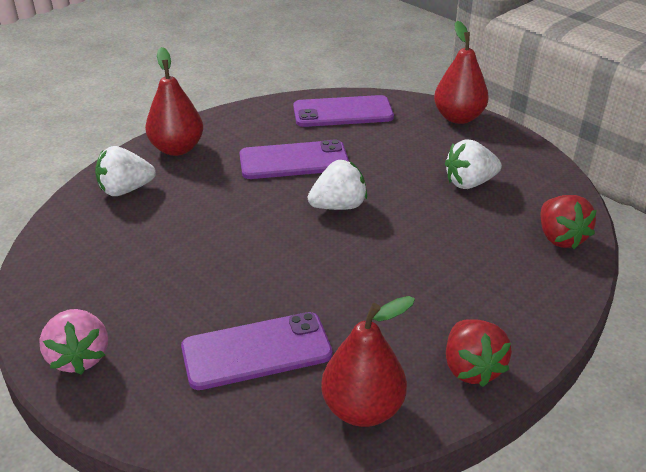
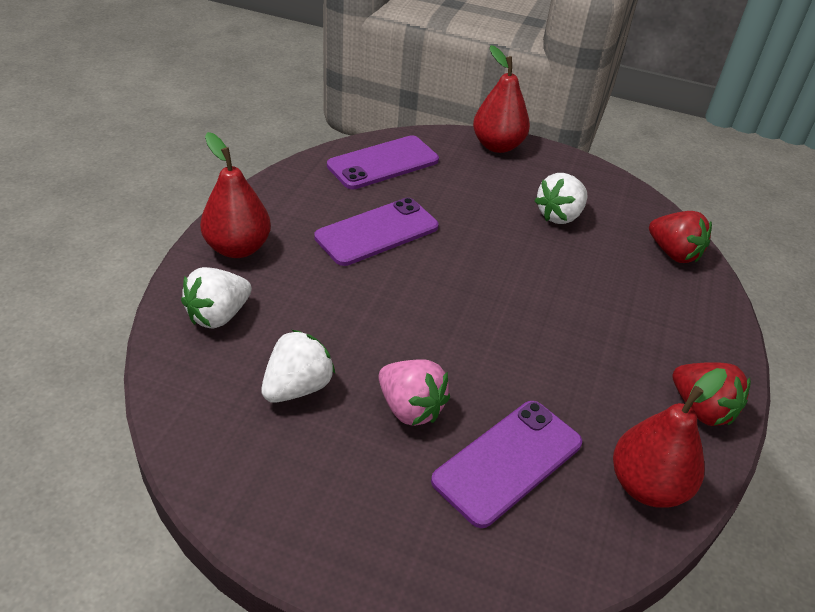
camera: 30 degrees left, 5 degrees up
pink strawberry [39,309,108,375] -> pink strawberry moved to [378,359,450,426]
white strawberry [308,160,367,210] -> white strawberry moved to [261,330,335,403]

